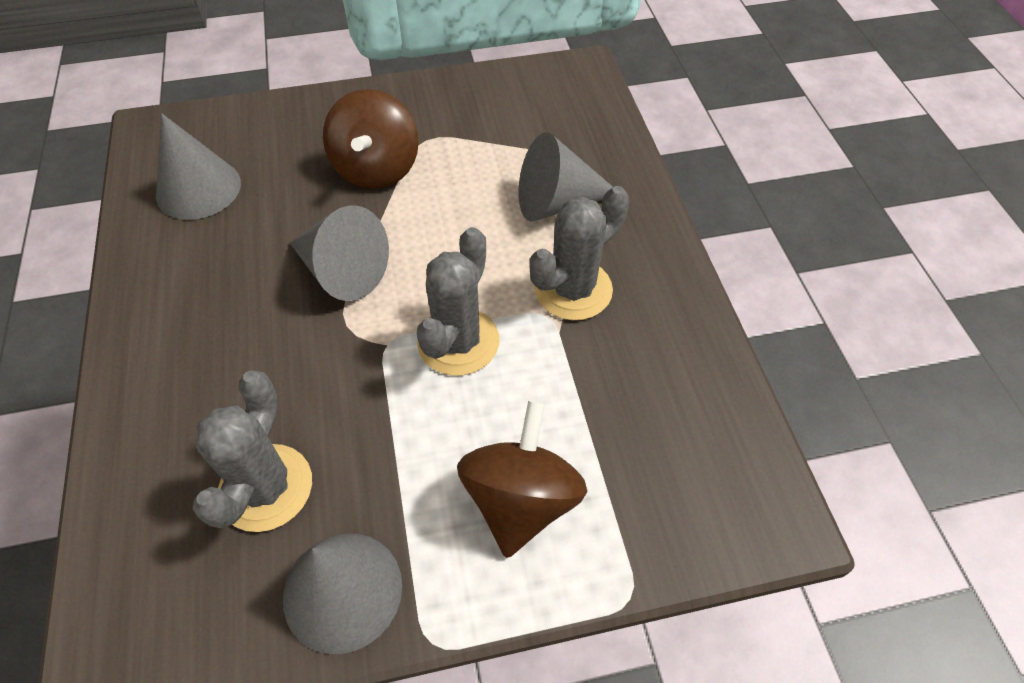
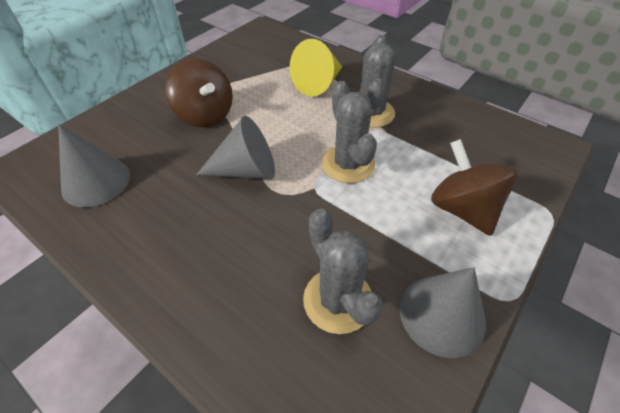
camera: 40 degrees left, 5 degrees down
grey cone [519,132,613,222] -> yellow cone [290,39,342,97]

